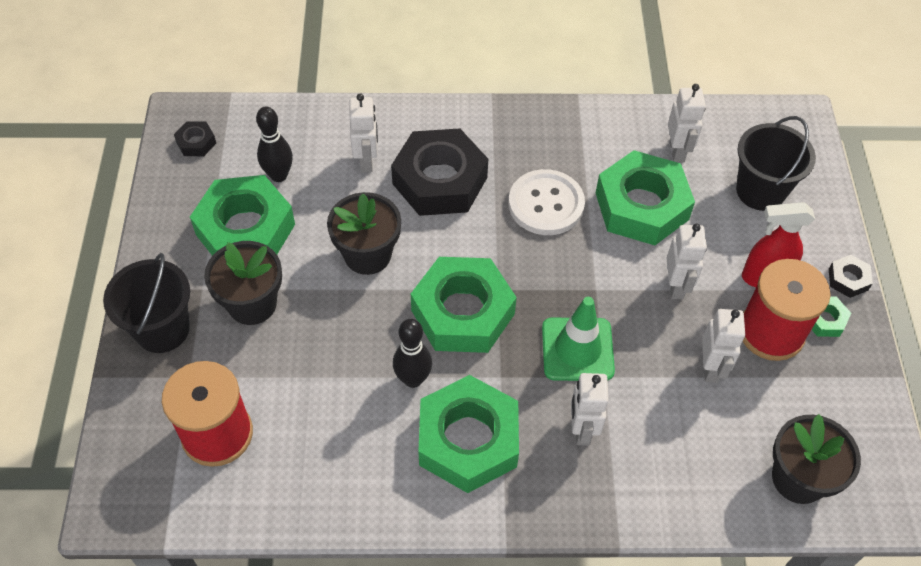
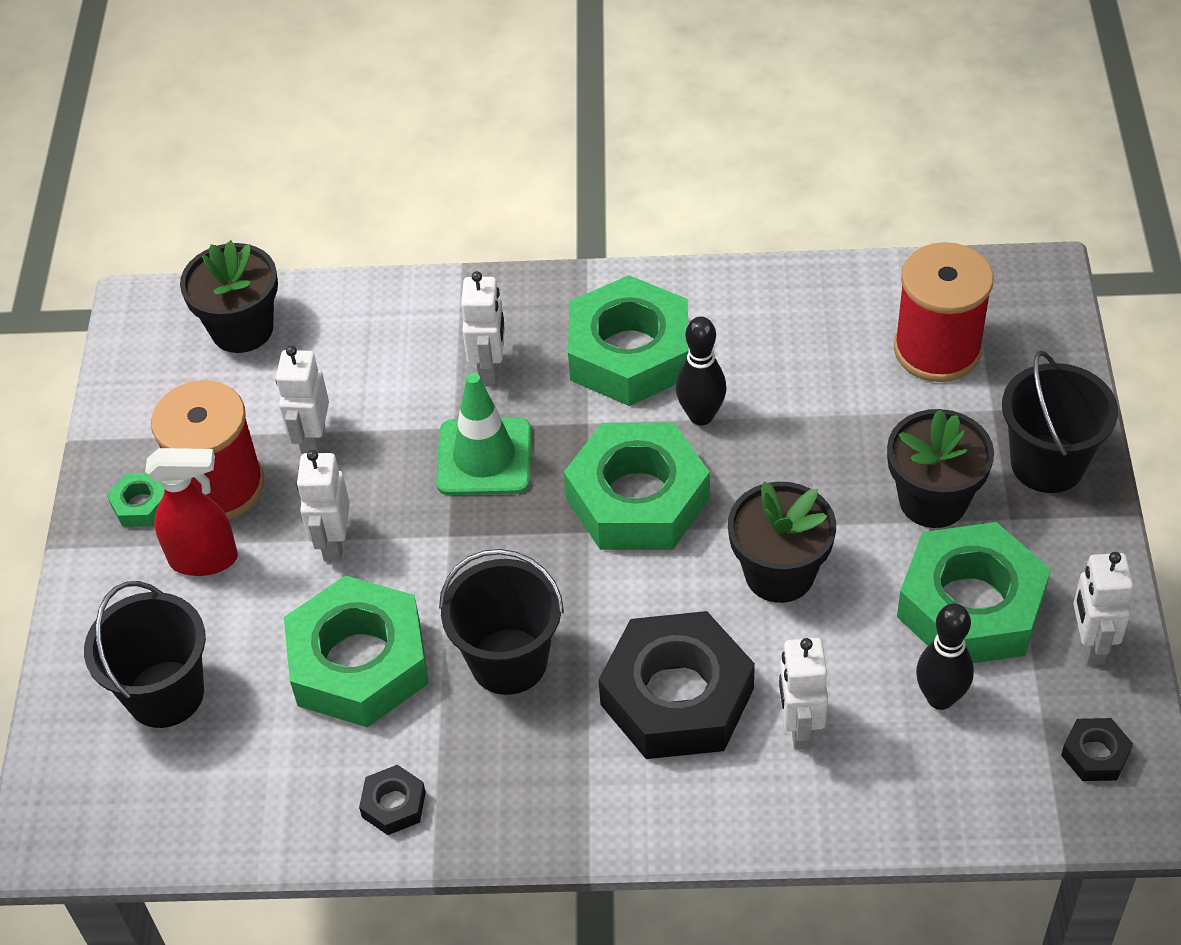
camera: 175 degrees left, 5 degrees down
white button [508,169,585,235] -> black bucket [439,549,564,695]
white robot [668,84,706,163] -> white robot moved to [1073,552,1133,665]
black nut [829,255,873,298] -> black nut moved to [359,765,426,835]

